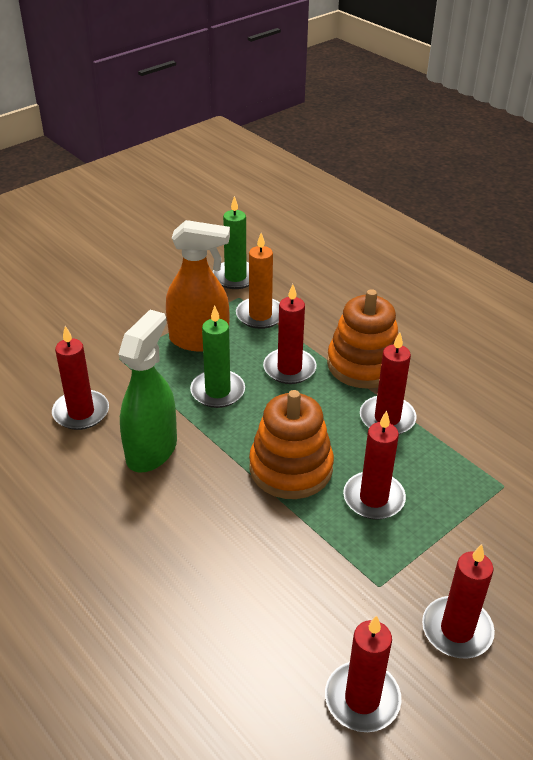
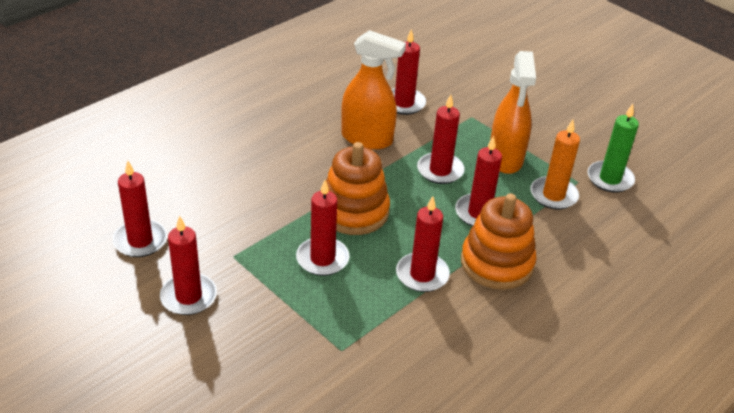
camera: 85 degrees right, 0 degrees up
green spray bottle [118,310,177,473] -> orange spray bottle [341,30,406,150]
green candle [190,306,245,408] -> red candle [417,95,465,184]

